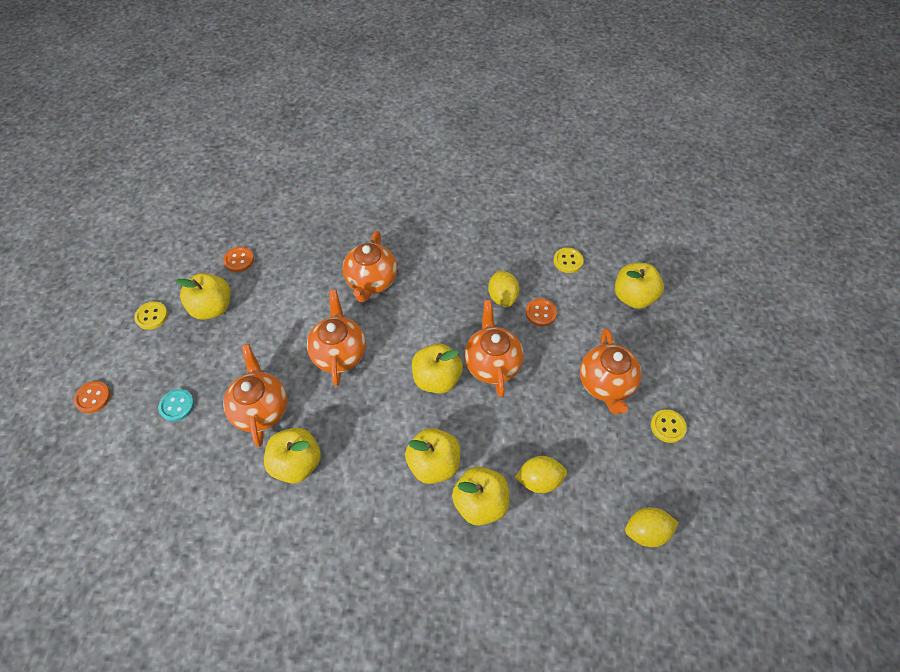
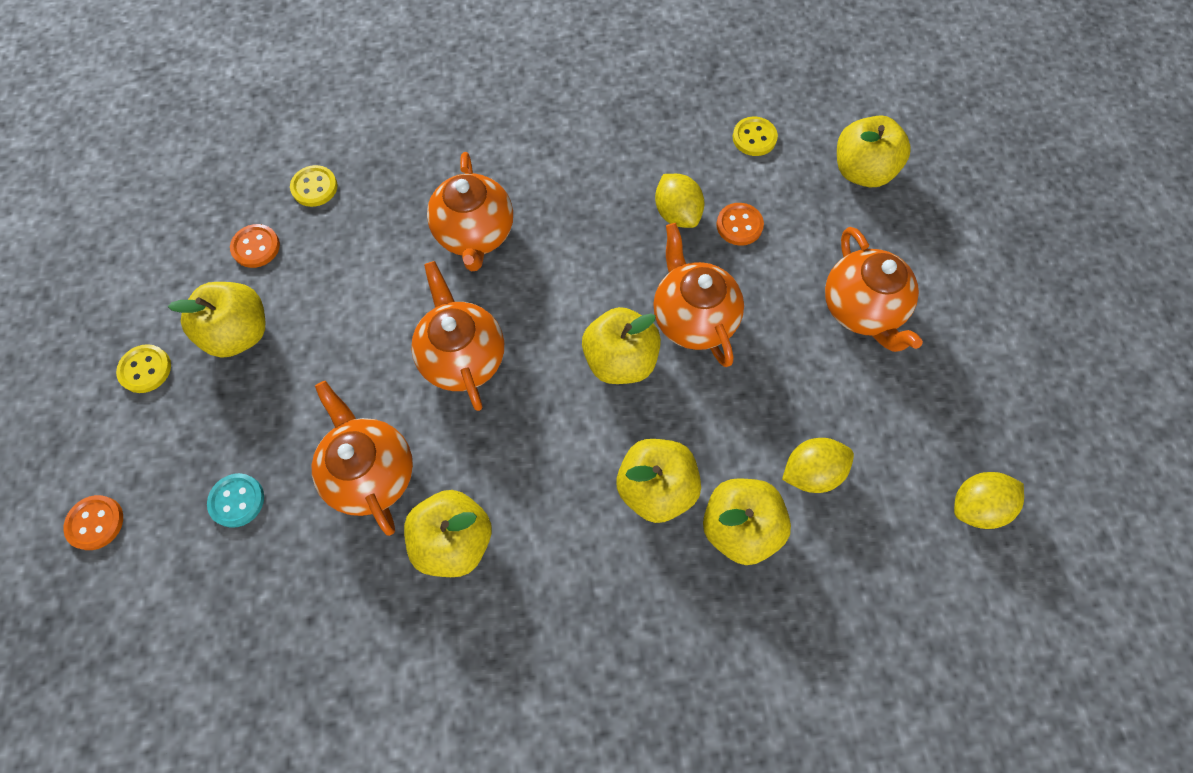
camera: 15 degrees left, 10 degrees up
yellow button [651,409,687,443] -> yellow button moved to [290,165,338,207]

